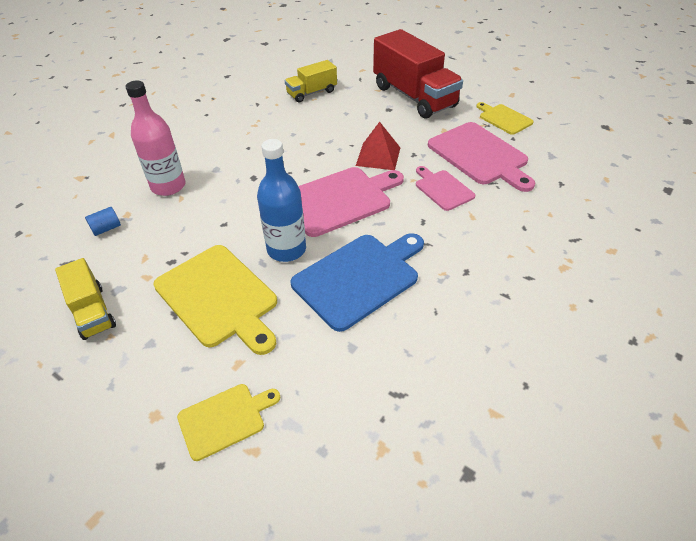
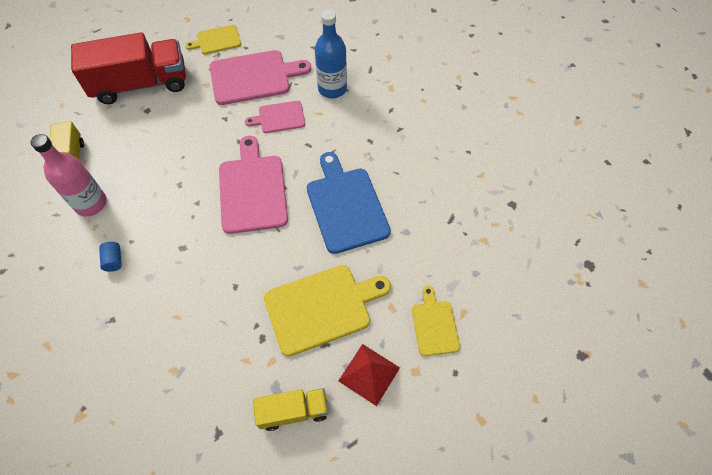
camera: 70 degrees left, 15 degrees up
blue cylinder [85,207,121,236] -> blue cylinder moved to [99,242,122,272]
pink bottle [125,81,185,196] -> pink bottle moved to [31,134,107,216]
blue bottle [257,139,306,262] -> blue bottle moved to [315,10,347,98]
red pyramid [356,122,400,170] -> red pyramid moved to [338,344,400,406]

